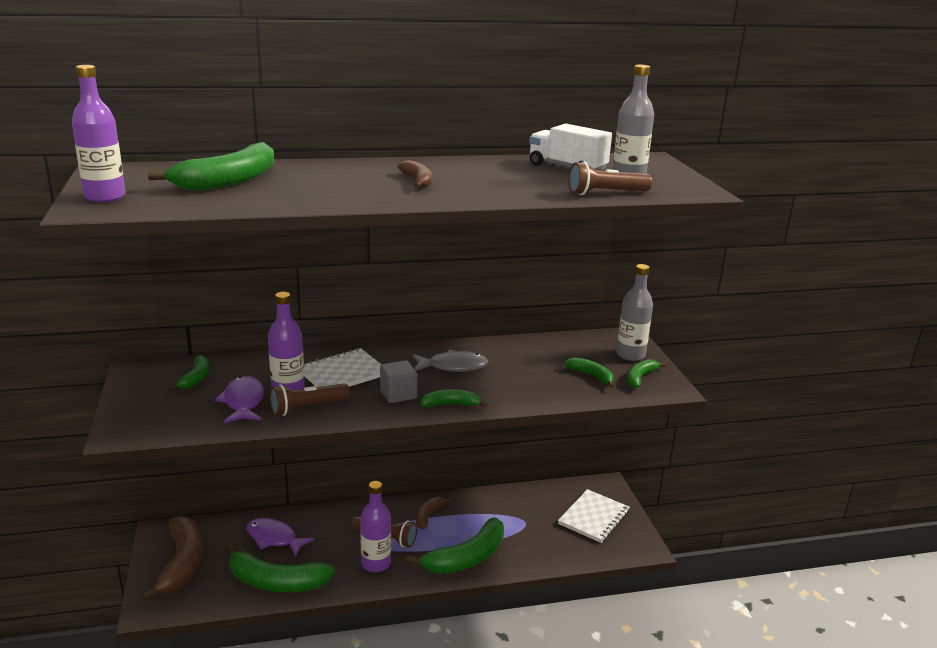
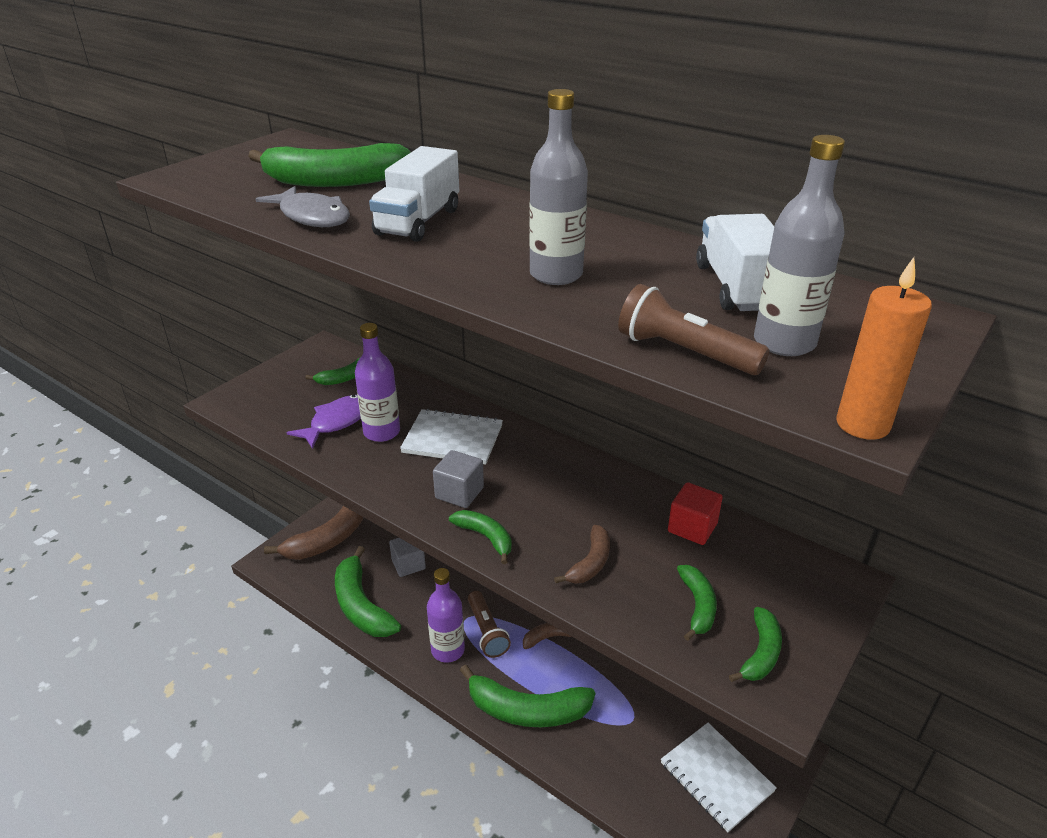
camera: 50 degrees right, 10 degrees up
purple bottle [72,65,125,202] -> none
purple fish [247,518,315,557] -> grey cube [389,538,426,577]
brown flashlight [270,383,350,416] -> none
brown banana [397,160,432,188] -> brown banana moved to [554,525,610,584]
grey fish [413,350,488,372] -> grey fish moved to [256,186,350,227]
white notebook [558,489,630,543] -> white notebook turned 60 degrees clockwise [661,723,777,832]
grey bottle [616,264,653,361] -> grey bottle moved to [529,89,588,285]
green banana [627,359,666,388] -> green banana turned 120 degrees clockwise [729,607,782,682]
none -> white truck [369,146,459,242]
none -> red cube [668,482,723,545]
none -> orange candle [836,257,932,440]

